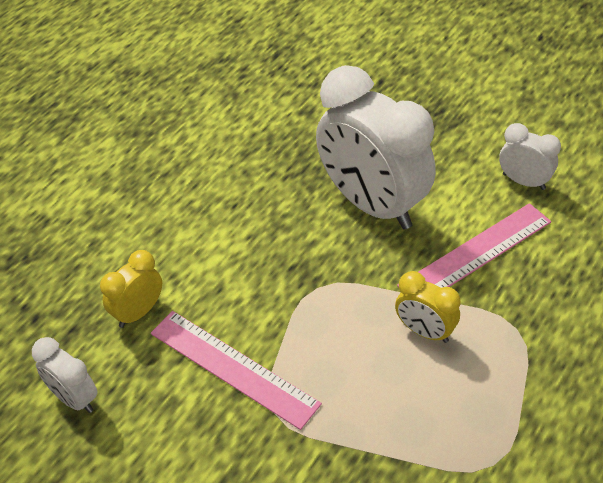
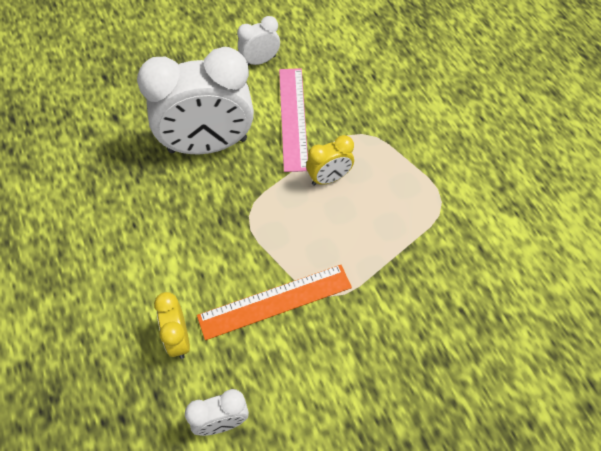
camera: 60 degrees left, 10 degrees up
pink ruler [151,311,322,430] -> orange ruler [197,265,352,340]

